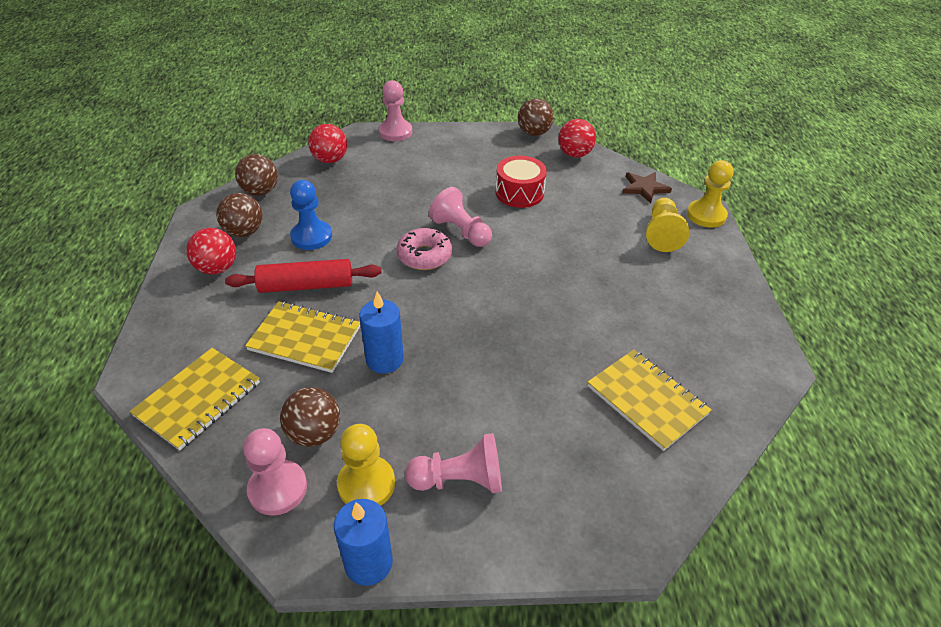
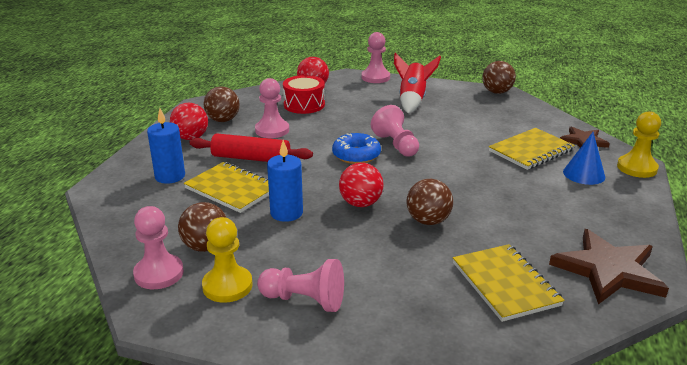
camera: 20 degrees right, 15 degrees down
yellow notebook [129,348,260,451] -> yellow notebook moved to [489,128,575,170]
brown ball [235,154,278,196] -> brown ball moved to [406,179,453,225]
blue pawn [290,180,332,250] -> pink pawn [255,78,289,138]
blue candle [334,499,393,586] -> blue candle moved to [147,108,185,184]
pink donut [396,228,452,270] -> blue donut [332,133,381,164]
red drum [496,156,547,208] -> red drum moved to [283,75,325,114]
red ball [558,119,596,158] -> red ball moved to [339,163,384,207]
yellow pawn [646,198,689,252] -> blue cone [563,132,605,185]
none -> red rocket [394,52,441,113]
none -> brown star [549,229,669,304]

